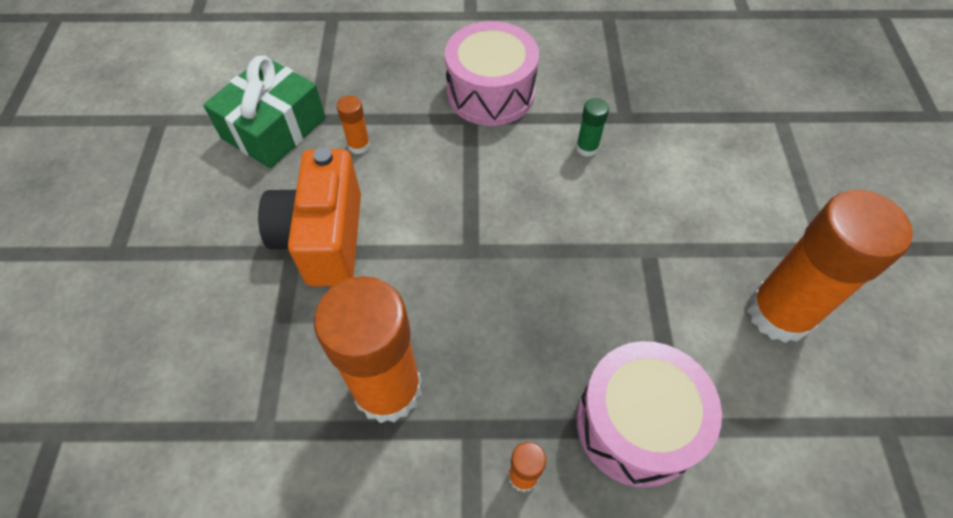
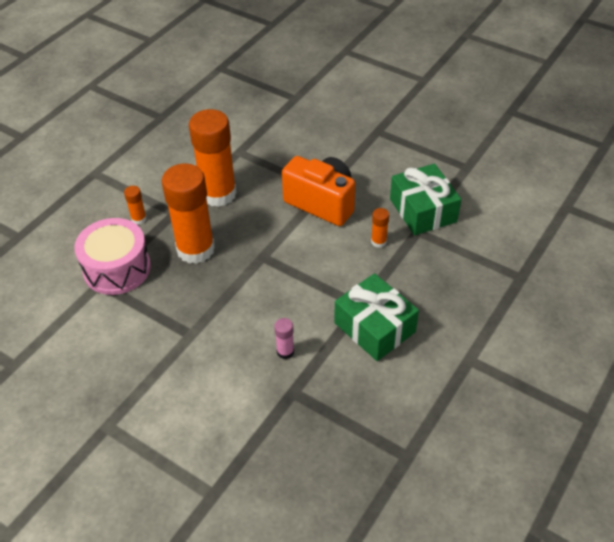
camera: 125 degrees right, 10 degrees down
pink drum [445,21,539,126] -> green gift [334,273,419,361]
green glue stick [576,98,609,157] -> pink glue stick [274,318,294,359]
orange glue stick [747,190,913,343] -> orange glue stick moved to [161,164,215,264]

